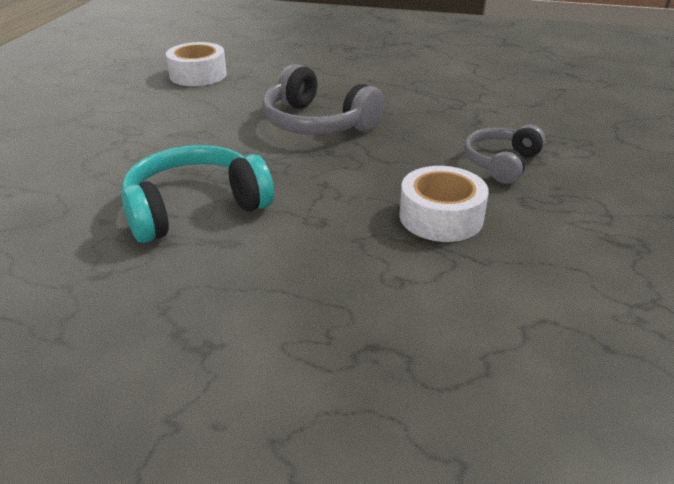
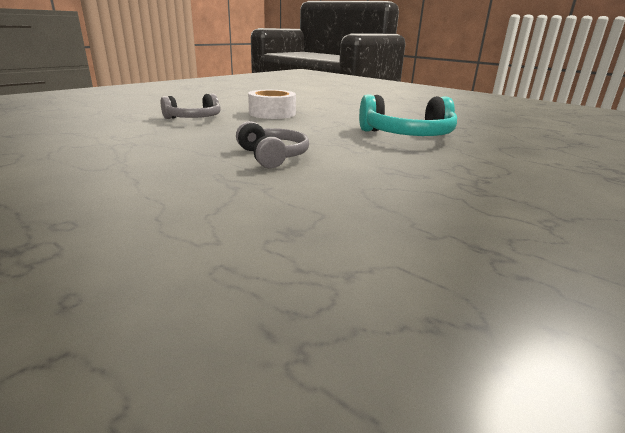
camera: 155 degrees left, 10 degrees down
white tape [166,42,227,86] -> none
grey headphones [262,64,384,134] -> grey headphones [236,121,309,168], size x0.65

